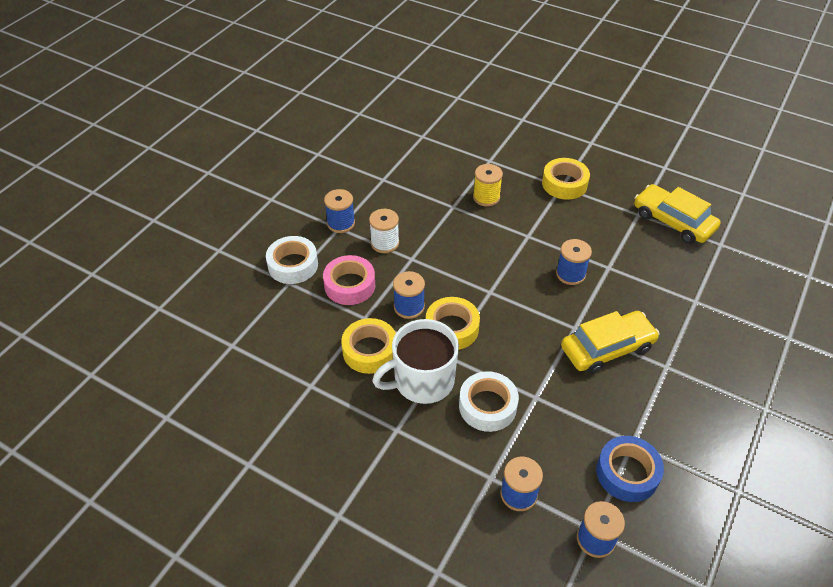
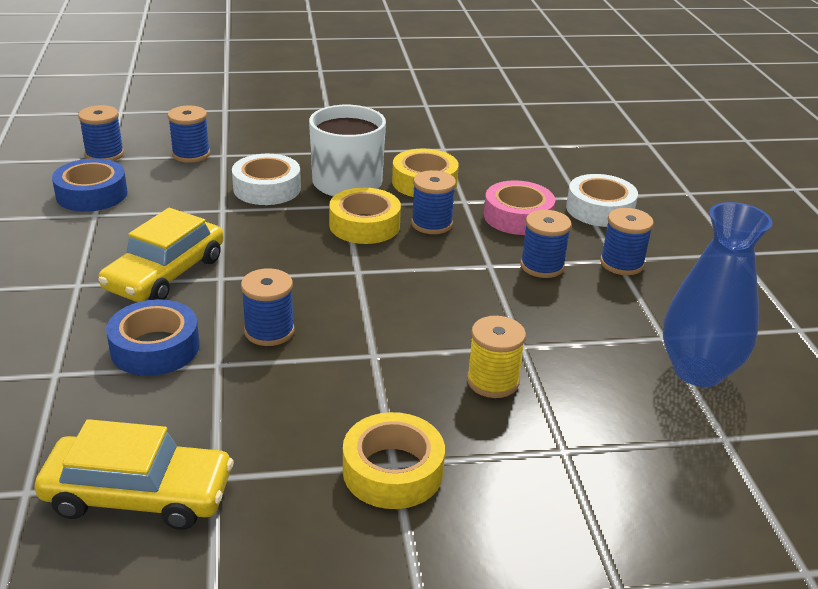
camera: 140 degrees right, 15 degrees down
white spool [369,209,399,253] -> blue spool [520,210,571,278]
none -> blue tape [106,299,199,376]
none -> blue vase [663,202,773,387]

